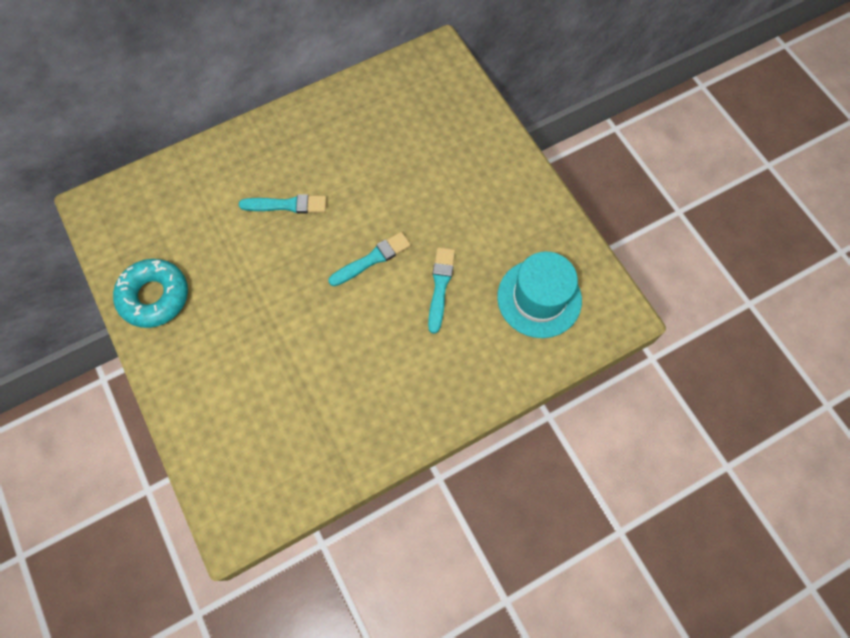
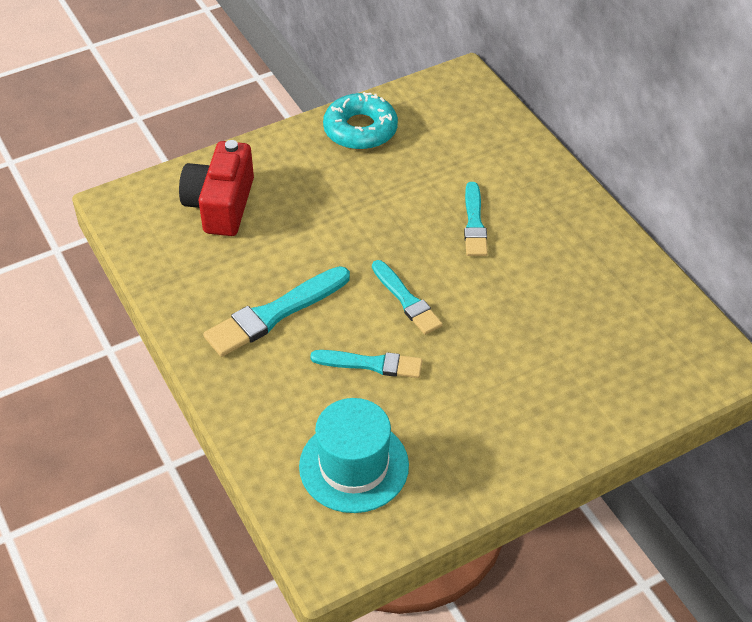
camera: 90 degrees right, 20 degrees down
none -> red camera [179,140,254,236]
none -> turquoise brush [203,266,350,357]

